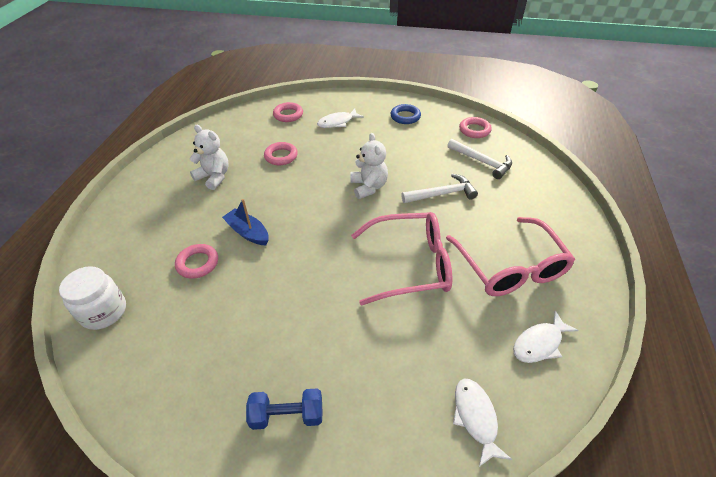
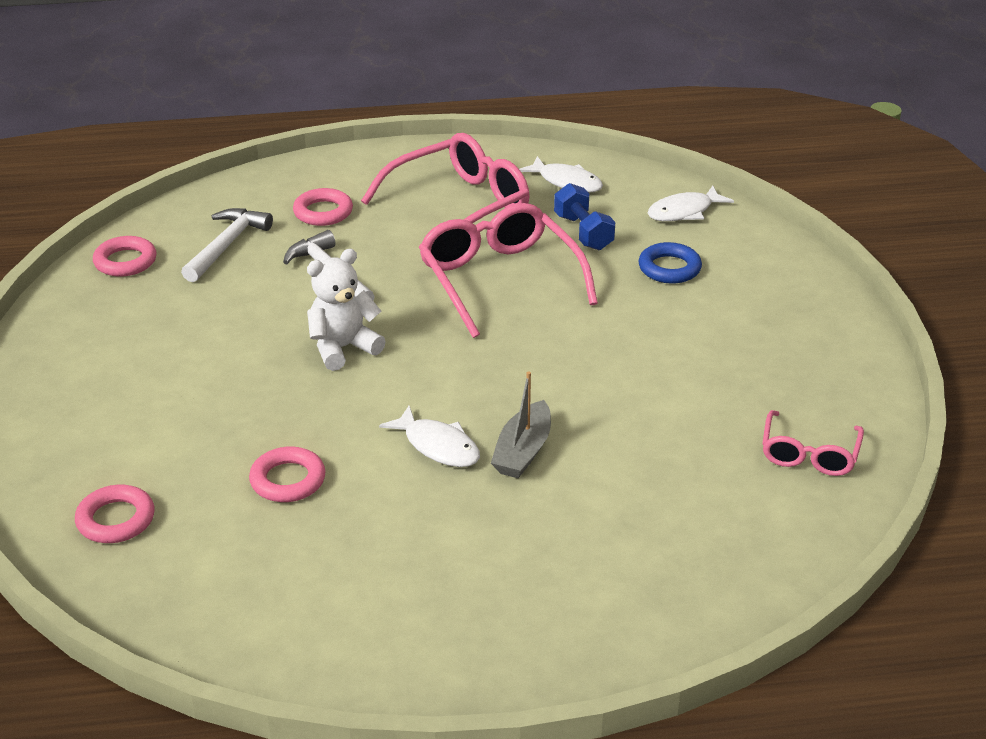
camera: 110 degrees left, 10 degrees down
white jar [59,266,126,330] -> none
pink ring [175,244,218,279] -> pink ring moved to [293,188,353,226]
white teddy bear [189,125,229,190] -> none
blue boat [222,199,269,245] -> grey boat [491,371,551,478]
blue dumbbell [246,388,322,430] -> blue dumbbell moved to [554,183,615,250]
white fish [317,109,364,128] -> white fish moved to [379,406,480,467]
blue ring [391,104,421,124] -> blue ring moved to [639,242,702,284]
none -> pink glasses [762,410,864,476]

